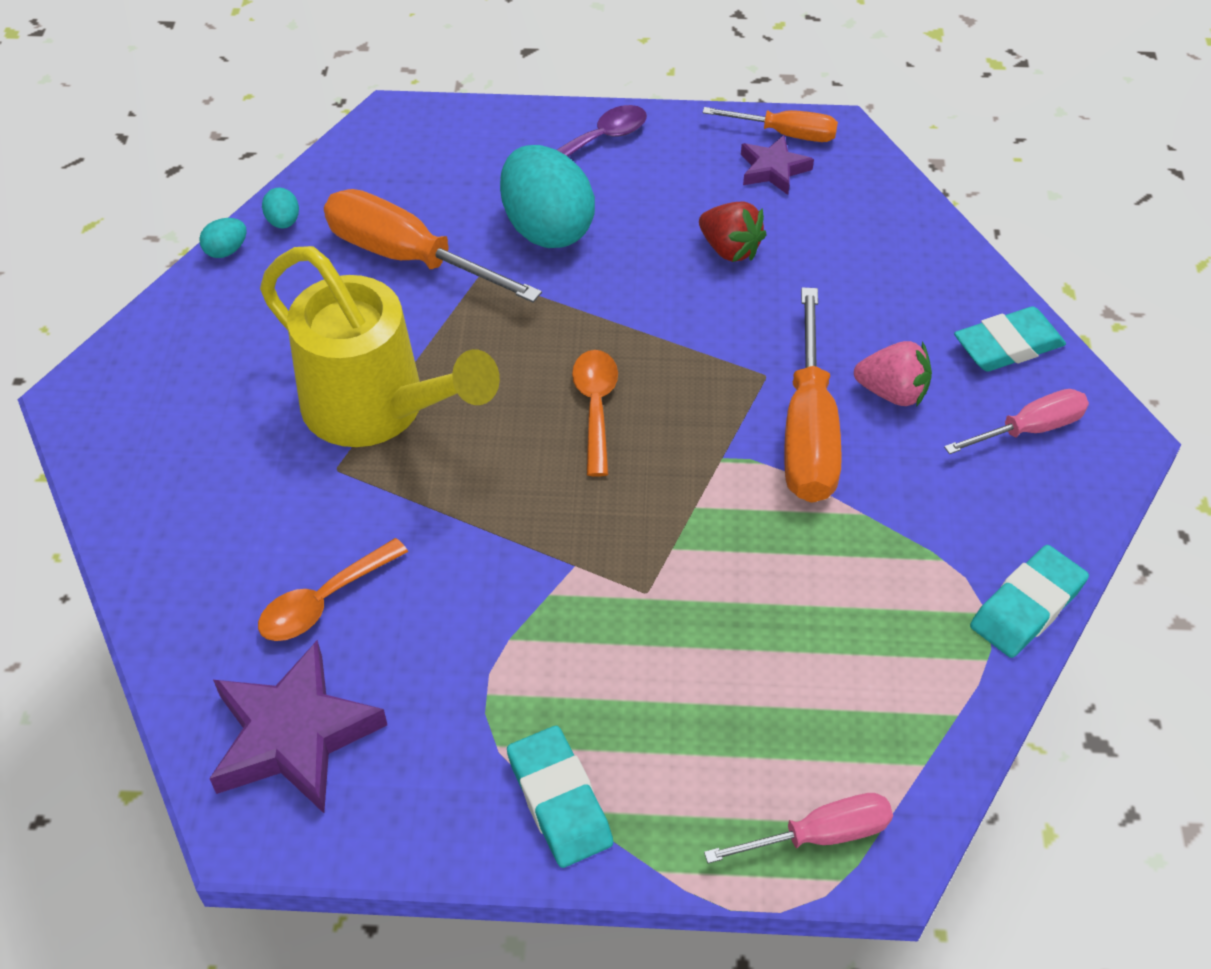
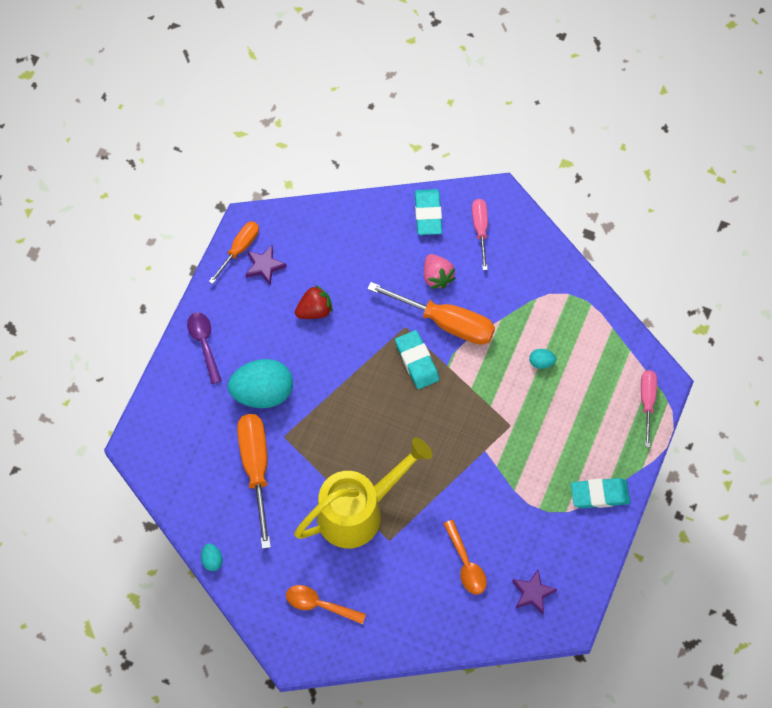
camera: 70 degrees left, 15 degrees up
purple star [209,640,387,813] -> purple star [512,570,557,614], size x0.56
turquoise egg [262,188,299,229] -> turquoise egg moved to [529,349,556,369]
orange screwdriver [324,189,542,303] -> orange screwdriver turned 120 degrees clockwise [237,414,271,549]
orange spoon [572,350,618,477] -> orange spoon moved to [286,585,366,624]
pink strawberry [854,341,932,407] -> pink strawberry turned 120 degrees clockwise [424,254,456,289]
turquoise eraser [970,545,1089,658] -> turquoise eraser moved to [395,330,439,389]

